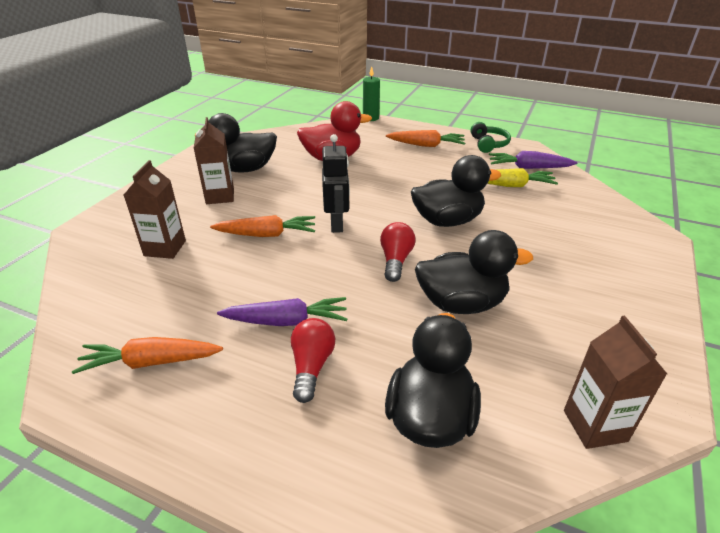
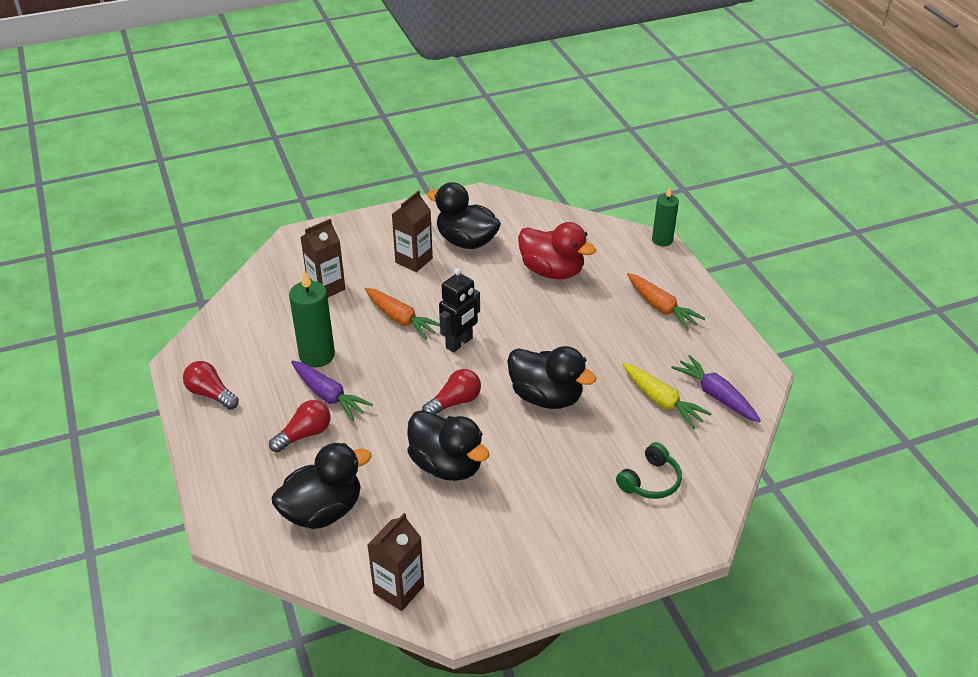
camera: 45 degrees right, 5 degrees up
orange carrot [72,337,223,374] -> none
green headphones [471,122,511,153] -> green headphones moved to [616,442,682,499]
none -> red light bulb [183,361,239,410]
none -> green candle [289,270,335,367]

